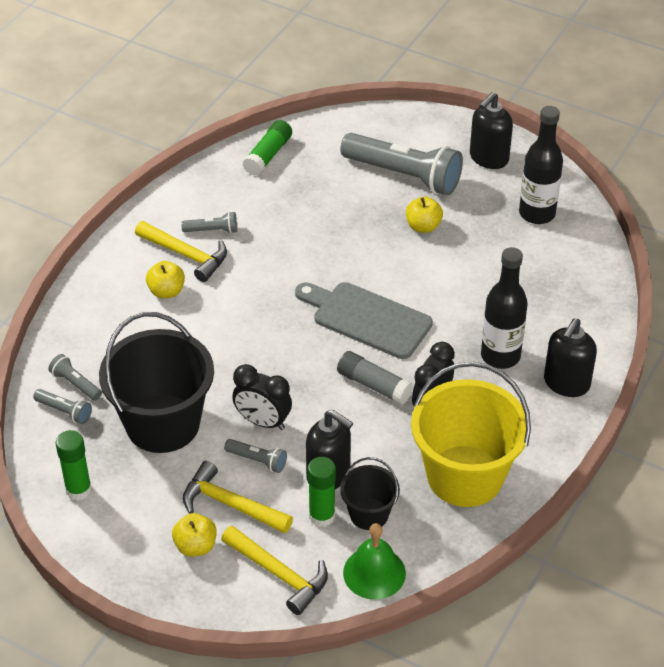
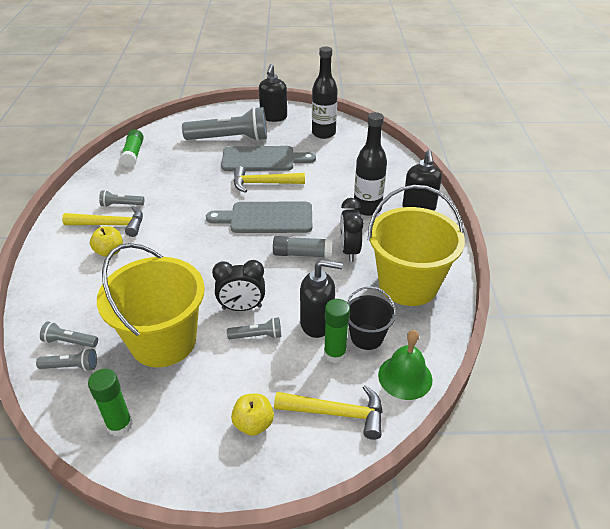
camera: 30 degrees left, 5 degrees down
black bucket [99,312,214,453] -> yellow bucket [97,243,205,367]
grey flashlight [181,212,237,234] -> grey flashlight turned 150 degrees counterclockwise [99,190,144,207]
yellow hammer [183,461,293,534] -> yellow hammer moved to [234,166,305,193]
yellow apple [406,197,443,233] -> grey cutting board [221,146,316,171]

